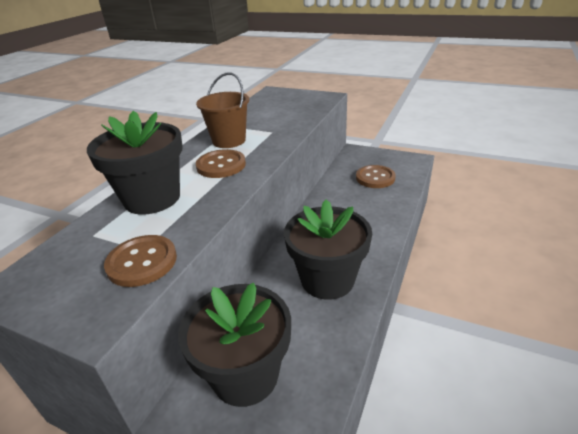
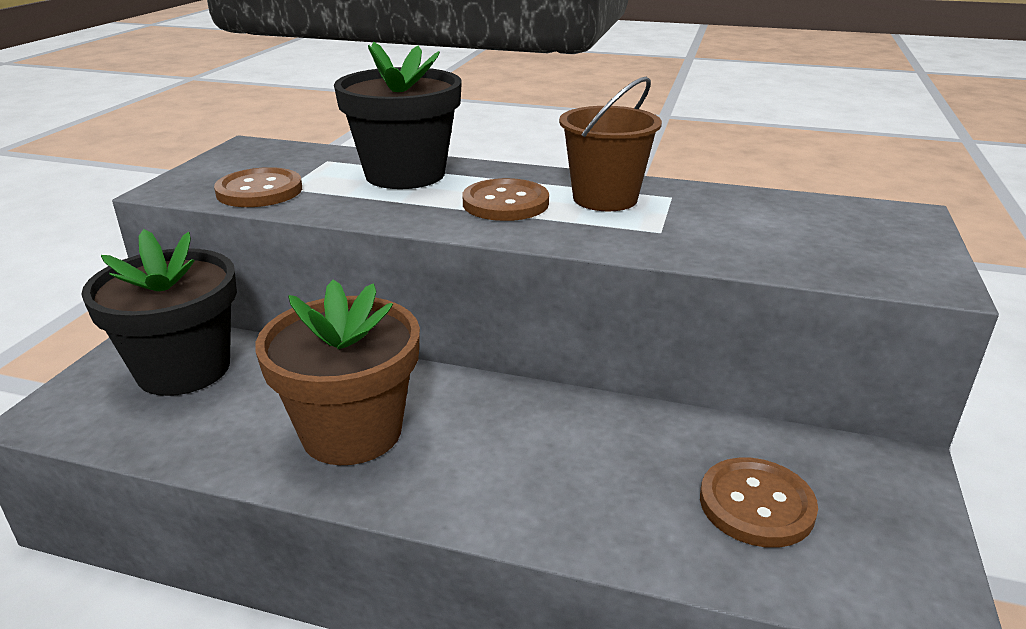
camera: 80 degrees right, 5 degrees down
black flower pot [284,199,372,300] -> brown flower pot [255,279,420,465]

